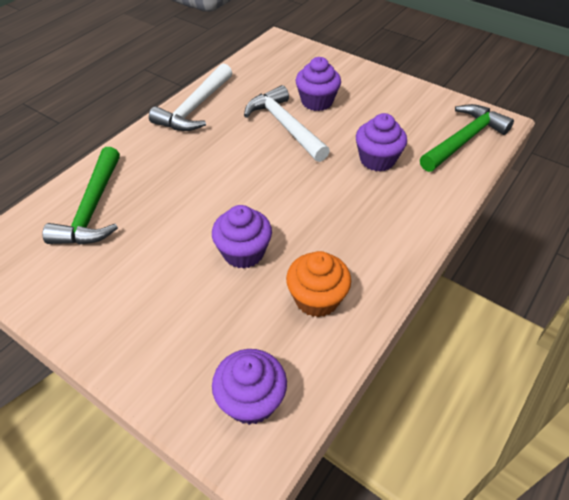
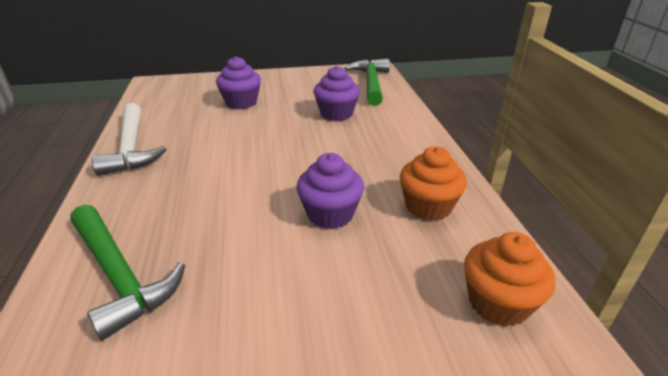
camera: 45 degrees left, 15 degrees down
purple cupcake [212,349,287,425] -> orange cupcake [464,232,555,327]
white hammer [244,85,330,162] -> none

